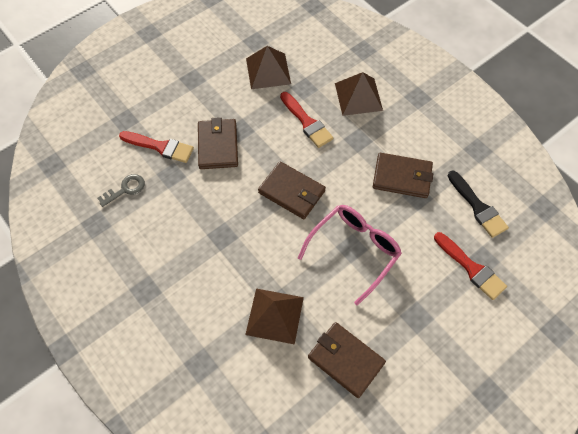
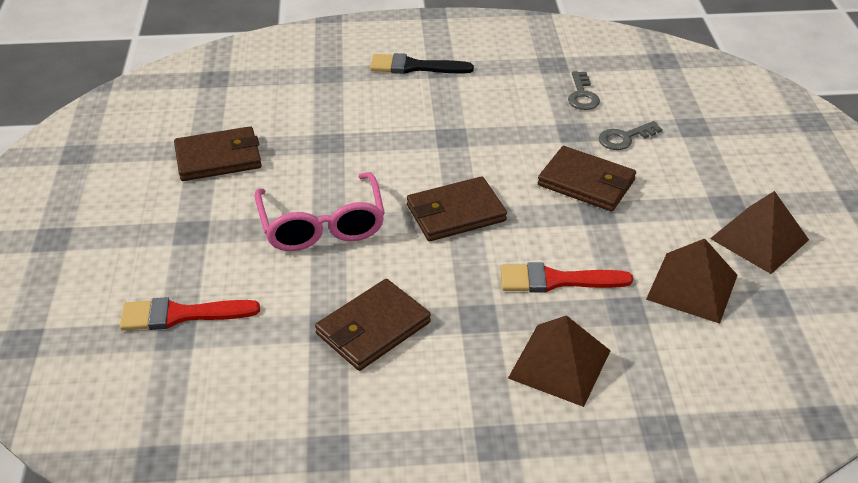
camera: 125 degrees right, 20 degrees down
red brush [119,131,194,163] -> grey key [598,121,662,150]
brown pyramid [245,288,304,345] -> brown pyramid moved to [710,191,809,274]
black brush [448,170,509,238] -> black brush moved to [370,53,474,74]

